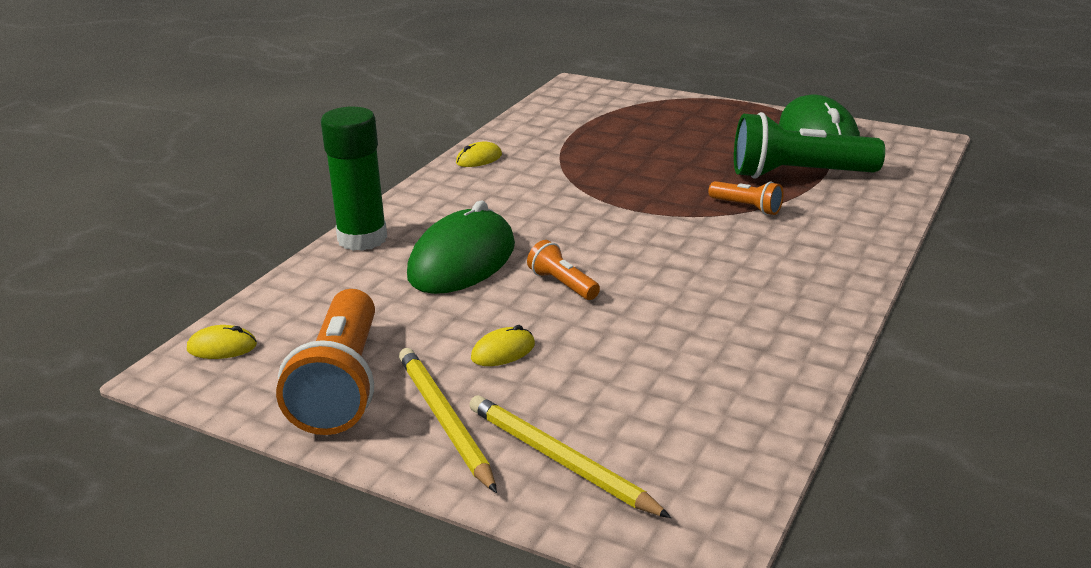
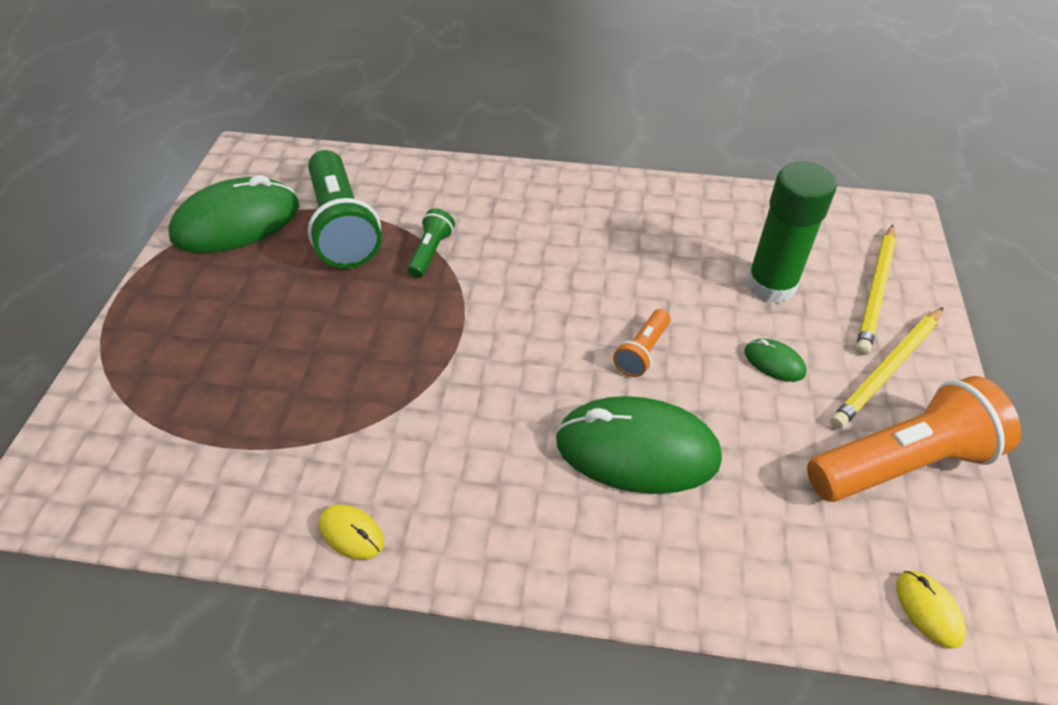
camera: 110 degrees left, 20 degrees up
green glue stick [321,107,387,251] -> green glue stick moved to [746,162,837,304]
yellow mouse [471,325,535,366] -> green mouse [744,339,807,382]
orange flashlight [709,181,784,215] -> green flashlight [407,208,455,278]

